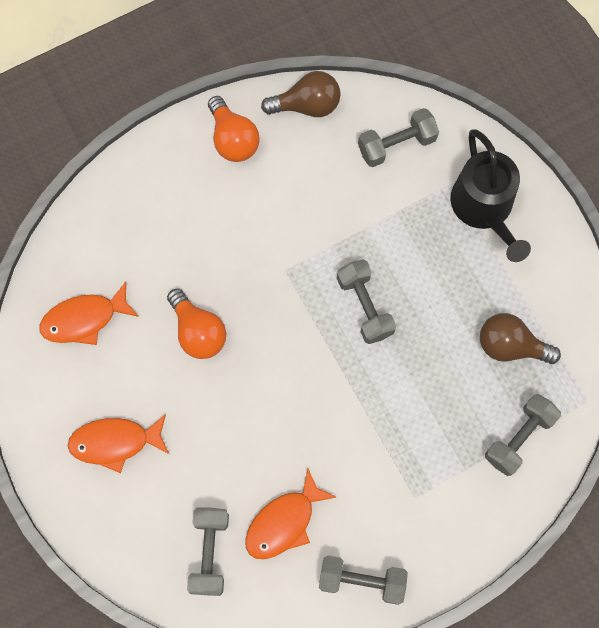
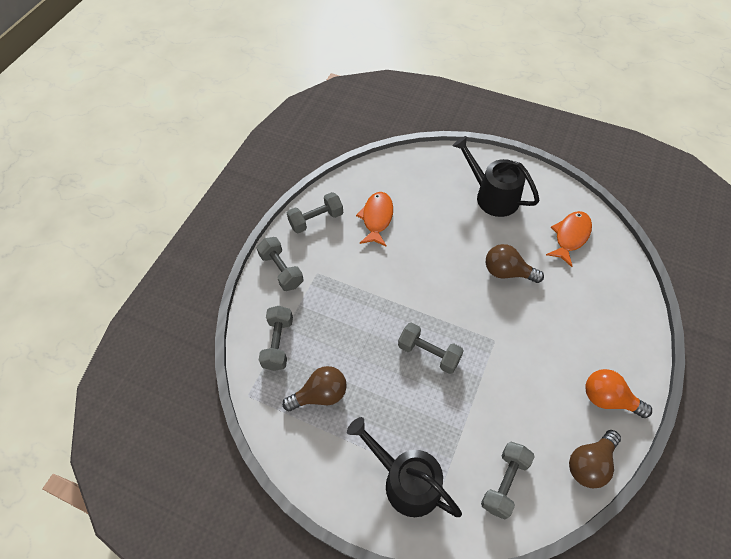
camera: 145 degrees right, 15 degrees down
orange fish [68,414,169,473] -> black watering can [453,136,540,217]
orange light bulb [167,288,226,359] -> brown light bulb [486,244,544,283]
grey dumbbell [187,508,229,596] -> grey dumbbell moved to [257,237,304,291]

